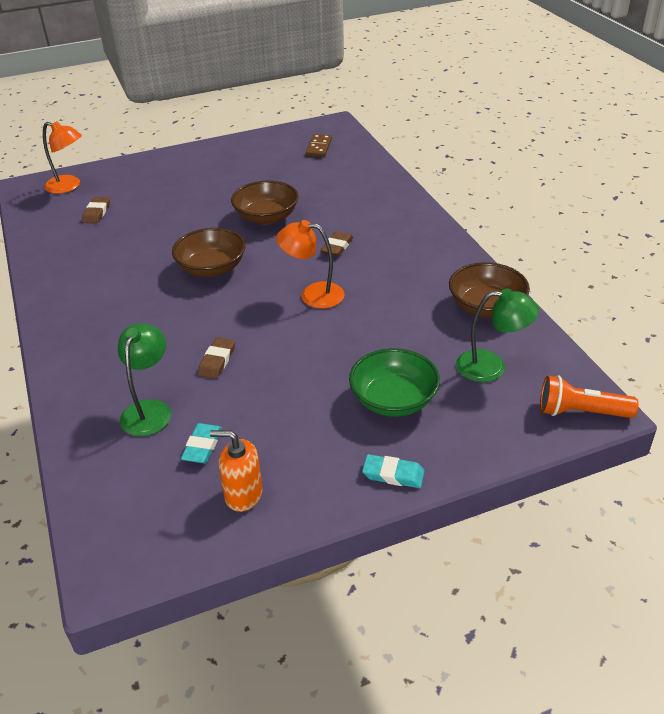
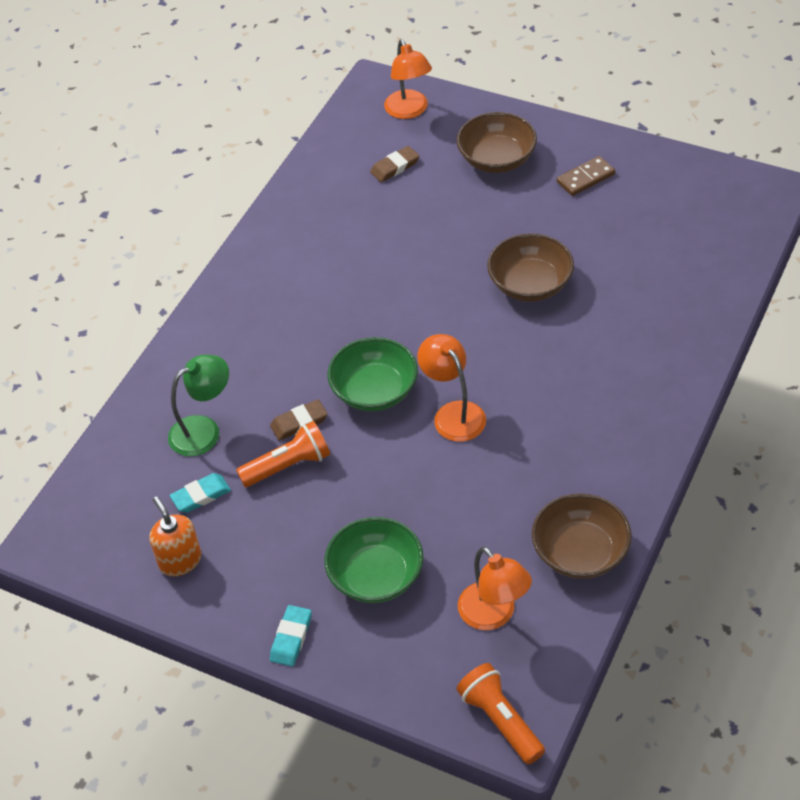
camera: 50 degrees right, 10 degrees up
brown bowl [172,228,246,277] -> brown bowl moved to [456,112,537,173]
brown domino [306,134,332,157] -> brown domino moved to [557,156,615,196]
brown eraser [321,231,353,257] -> none
turquoise eraser [362,454,425,488] -> turquoise eraser turned 45 degrees clockwise [270,605,312,667]
green lamp [456,288,539,382] -> orange lamp [458,547,532,630]
none -> orange flashlight [236,421,330,487]
none -> green bowl [328,337,418,411]

